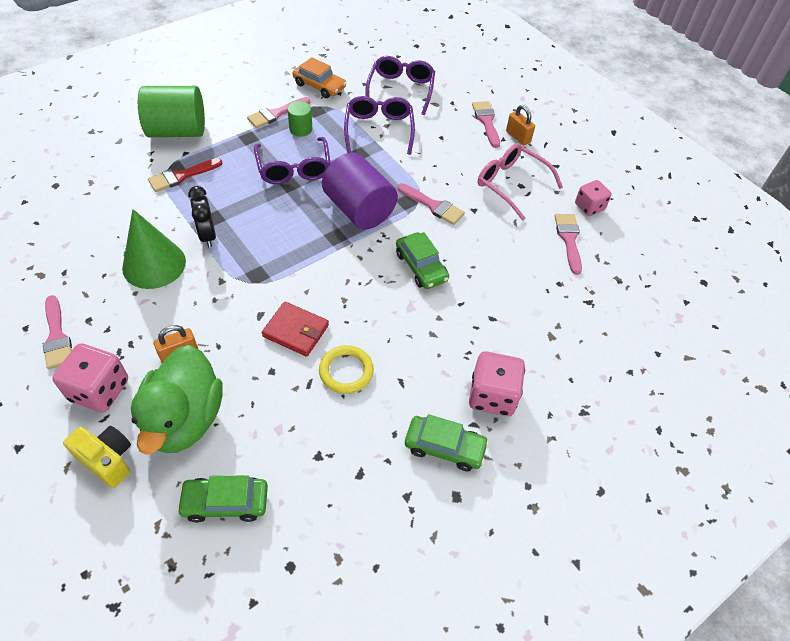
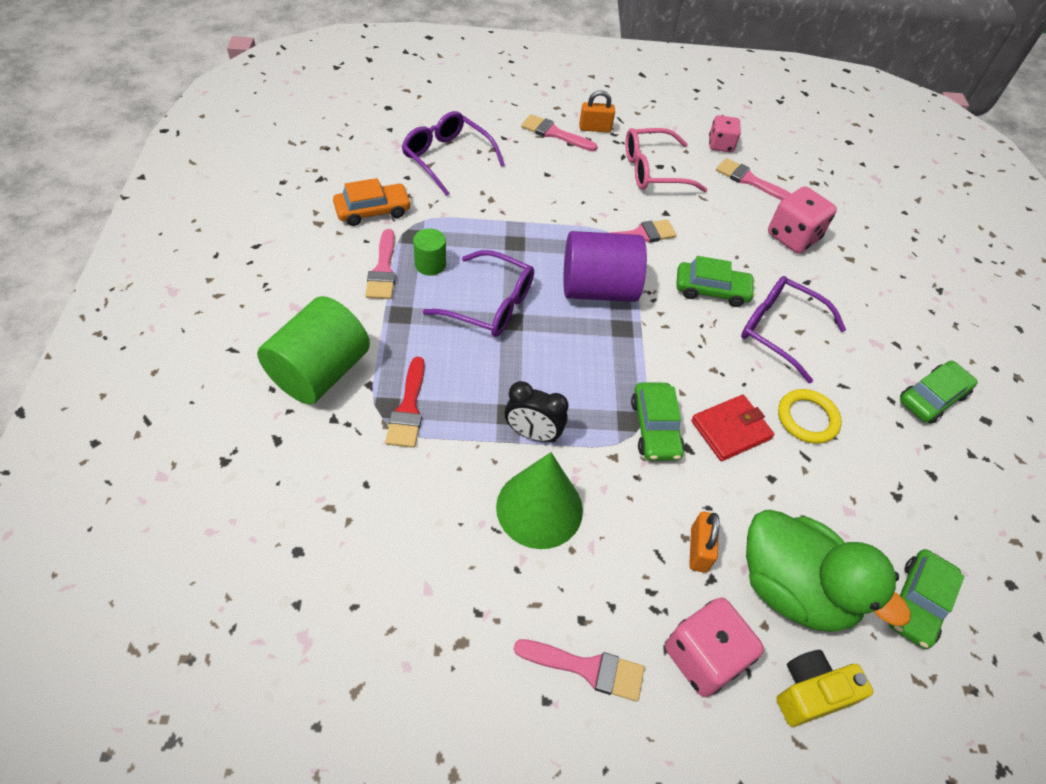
camera: 55 degrees left, 0 degrees up
purple glasses [344,96,415,155] -> purple glasses moved to [741,276,846,383]
pink dice [469,351,525,416] -> pink dice moved to [768,186,837,253]
none -> green car [631,383,685,461]

